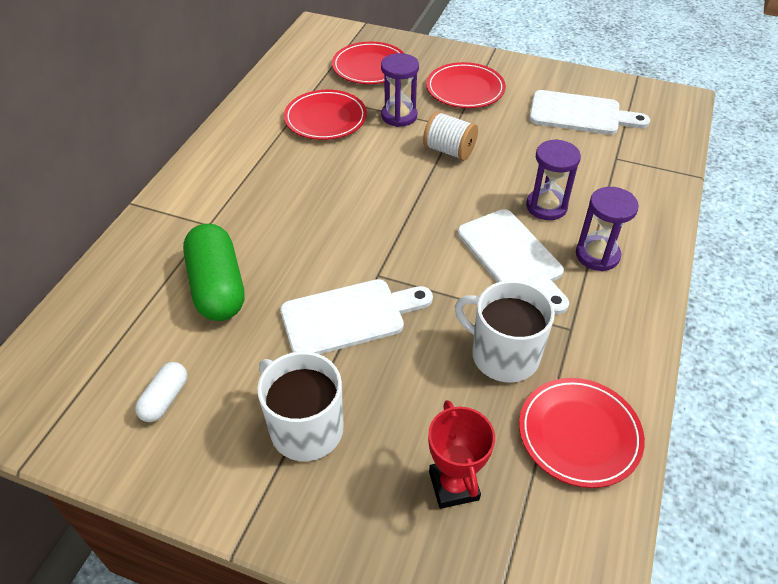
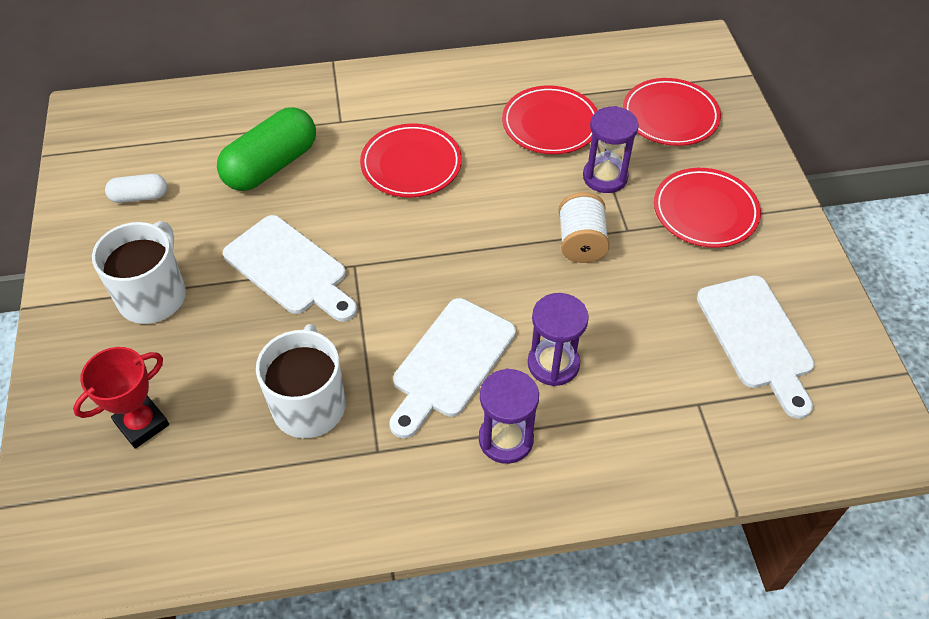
camera: 60 degrees right, 5 degrees up
red plate [519,378,645,488] -> red plate moved to [360,123,462,198]

